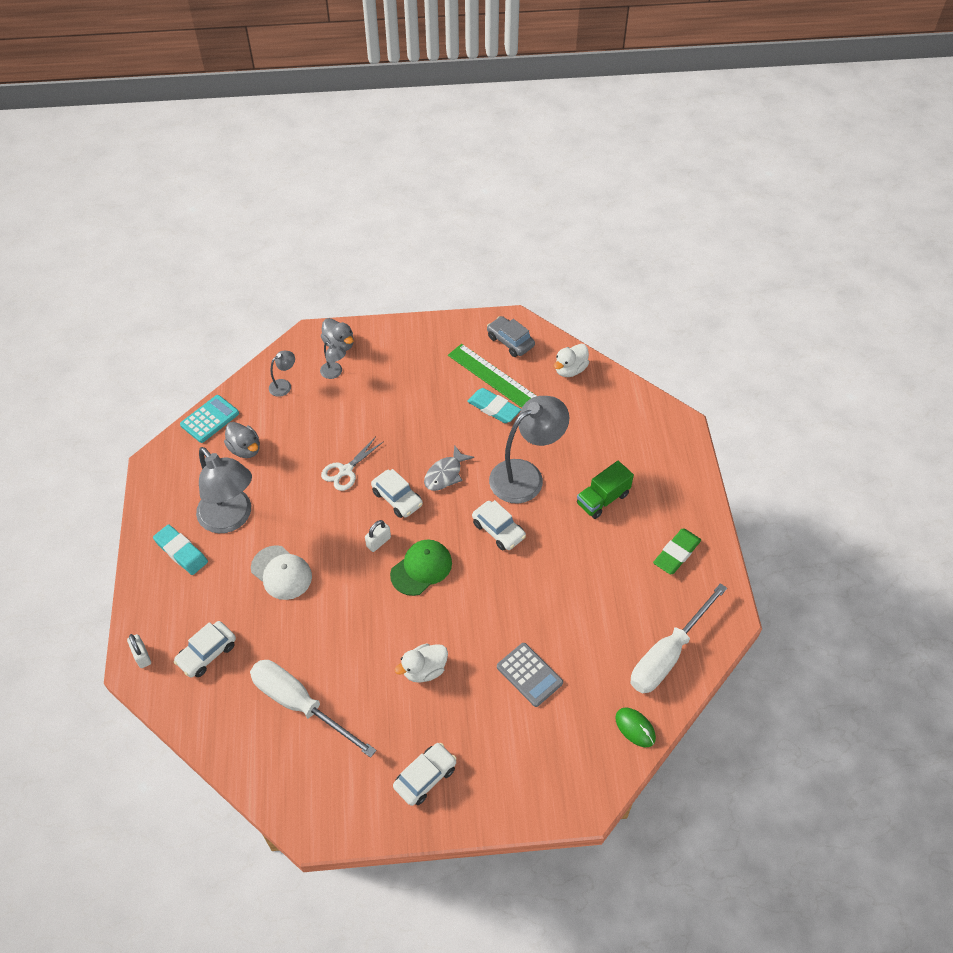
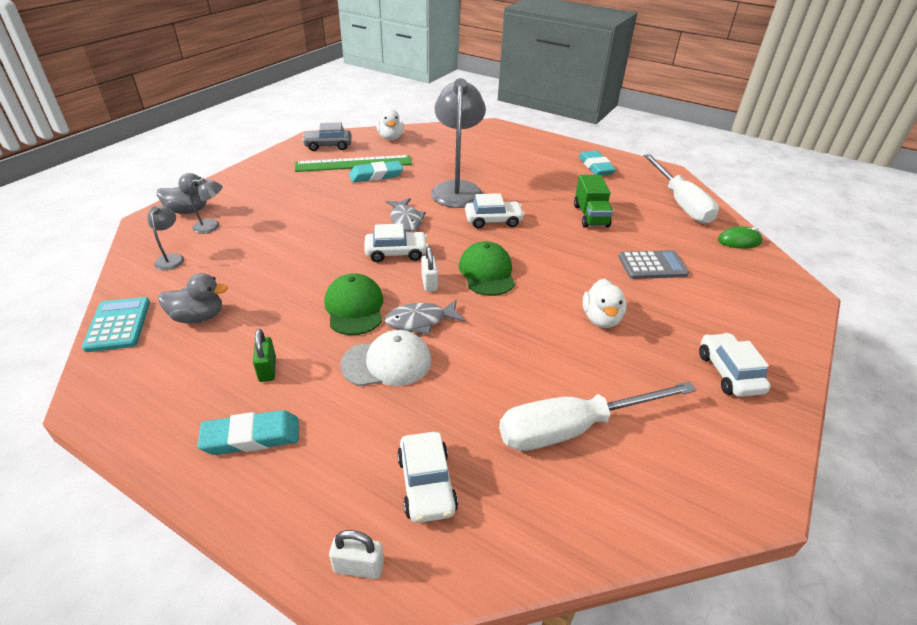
camera: 55 degrees left, 15 degrees down
grey lamp [196,447,252,533] -> green padlock [253,329,276,382]
white scissors [321,437,384,491] -> none
green truck [577,461,634,519] -> green truck moved to [574,175,613,228]
green eraser [653,529,701,574] -> turquoise eraser [579,151,616,175]
none -> green cap [324,273,383,335]
none -> grey fish [385,300,465,335]

